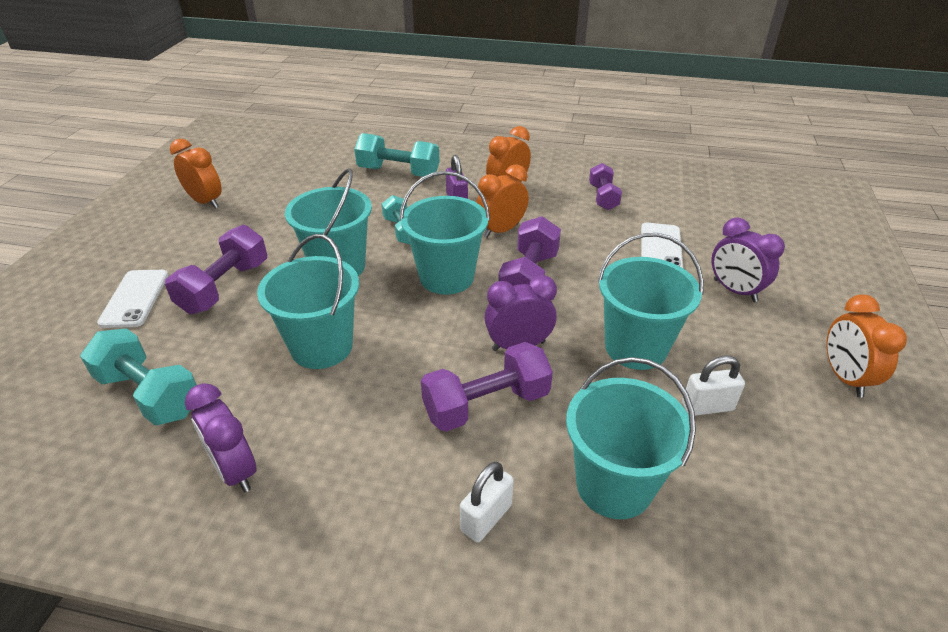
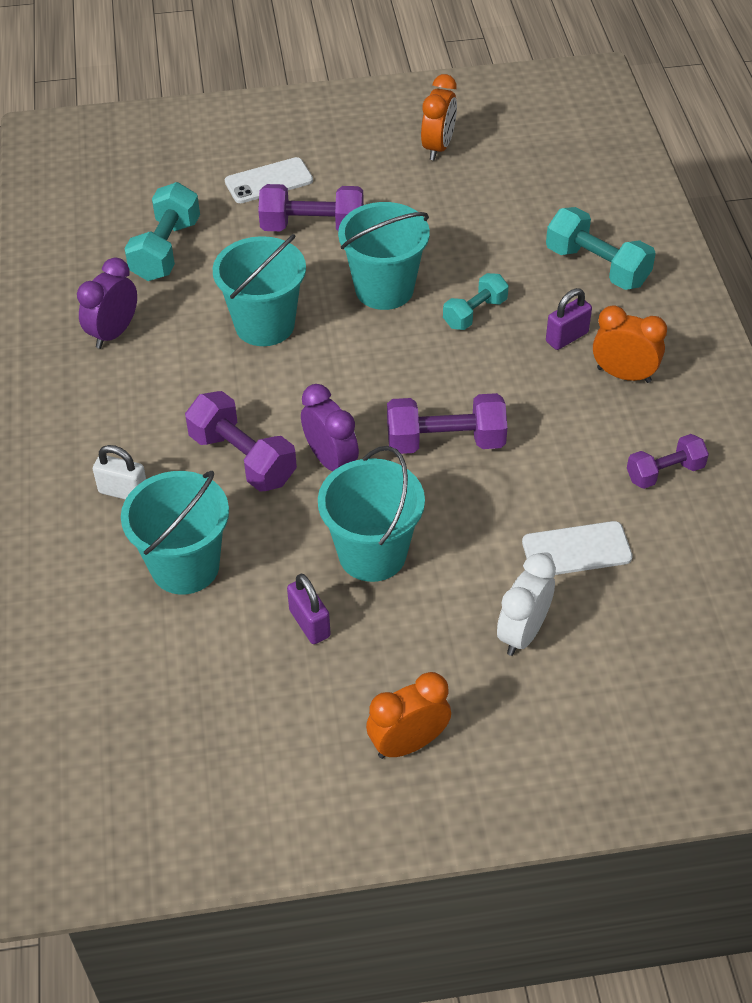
camera: 70 degrees right, 10 degrees up
turquoise dumbbell [354,133,440,178] -> turquoise dumbbell turned 45 degrees counterclockwise [546,207,656,290]
turquoise bucket [399,171,490,295] -> none
orange clock [476,164,529,238] -> none
white padlock [682,356,745,416] -> purple padlock [287,574,331,644]
purple clock [712,217,785,302] -> white clock [497,553,556,656]

